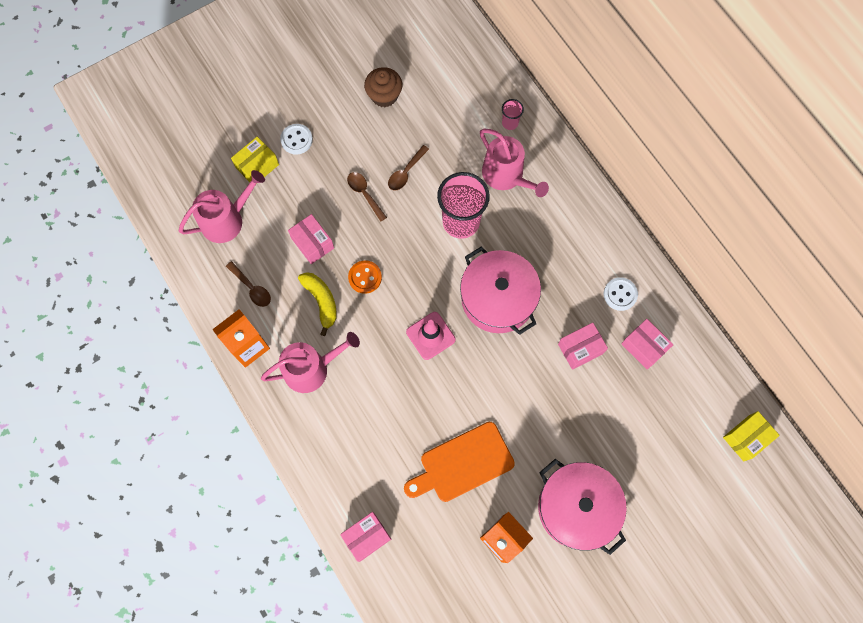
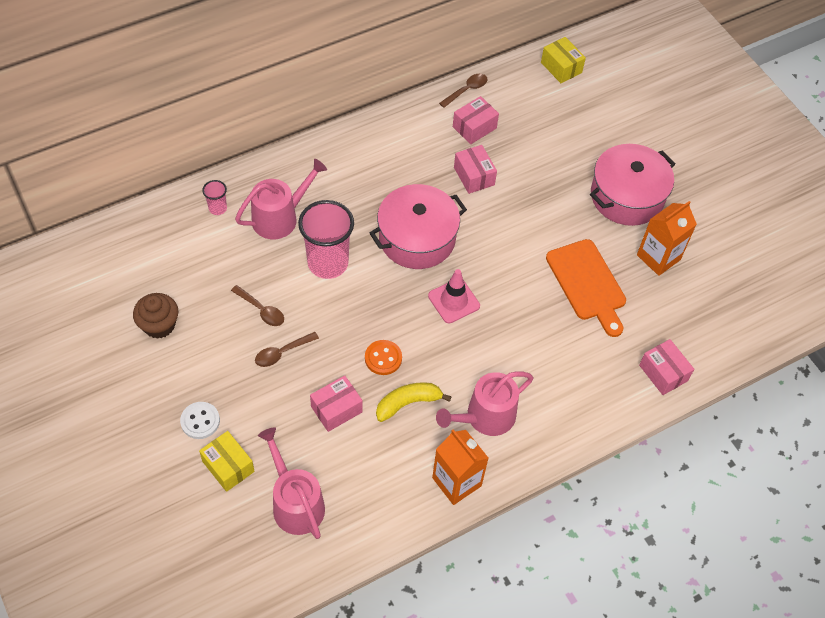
camera: 90 degrees left, 15 degrees down
brown spoon [226,261,271,307] -> brown spoon moved to [439,74,488,108]
pink watering can [261,332,360,393] -> pink watering can turned 105 degrees counterclockwise [436,371,533,436]
white button [604,277,638,311] -> none

